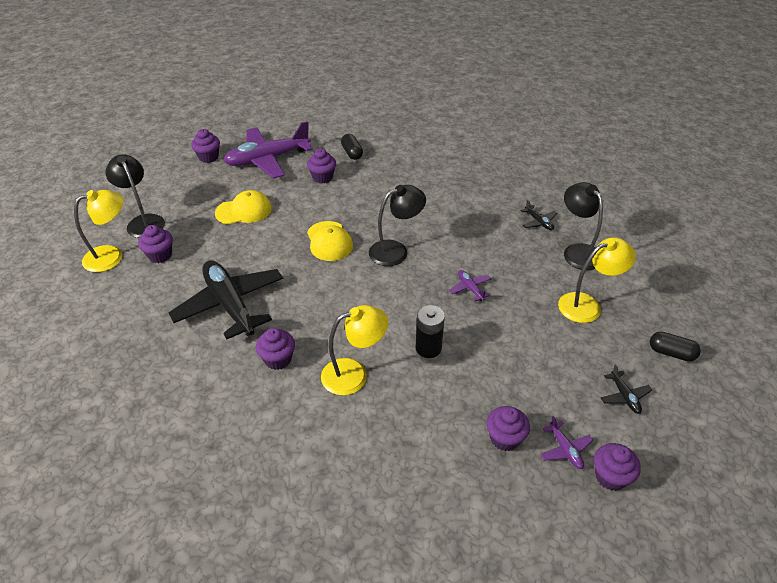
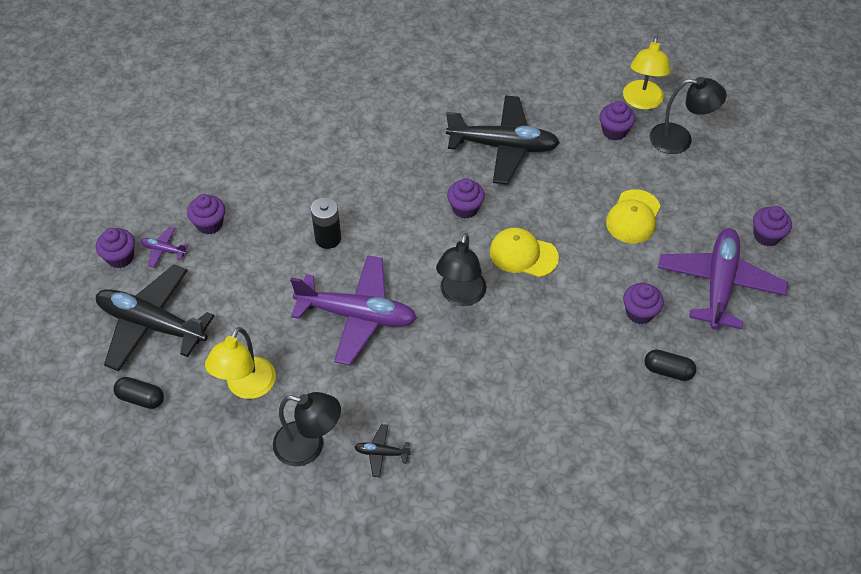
camera: 130 degrees right, 10 degrees up
purple cupcake [256,328,295,370] -> purple cupcake moved to [447,178,485,219]
yellow lamp [321,305,388,395] -> none
purple plane [449,270,491,301] -> purple plane [290,255,417,365], size x2.42
black plane [601,364,652,414] -> black plane [96,264,214,371], size x2.42
black capsule [650,331,701,361] -> black capsule turned 45 degrees clockwise [113,377,164,409]

